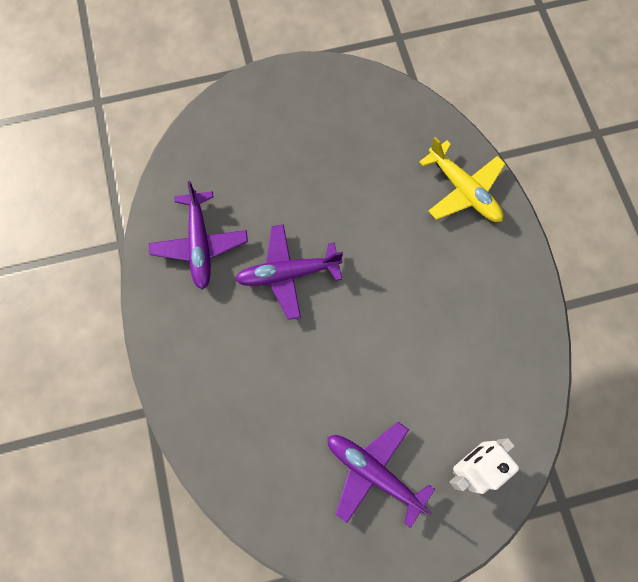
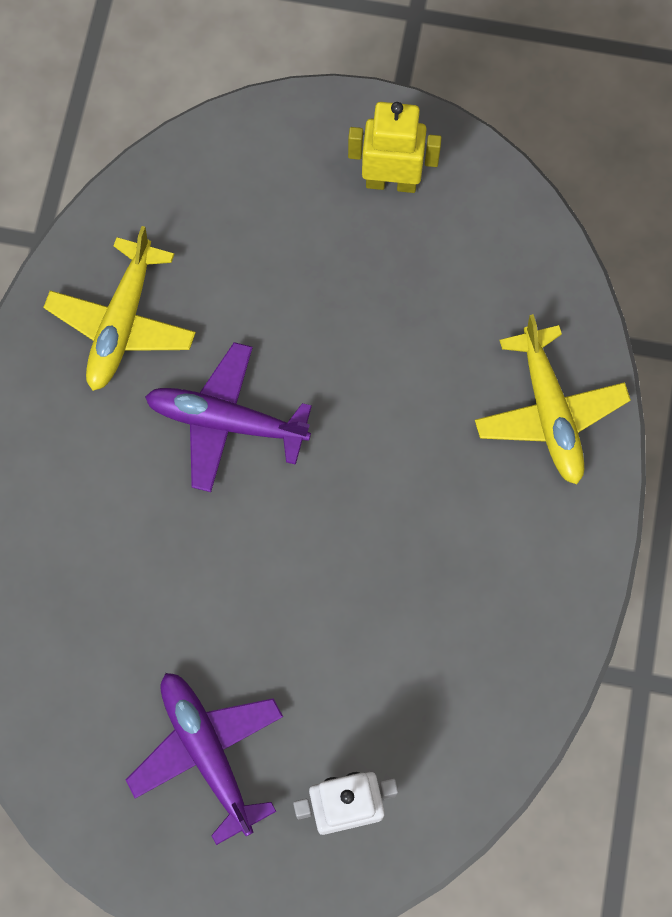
camera: 25 degrees right, 0 degrees up
purple plane [149,181,248,290] -> yellow plane [43,226,196,391]
none -> yellow robot [348,102,442,193]

